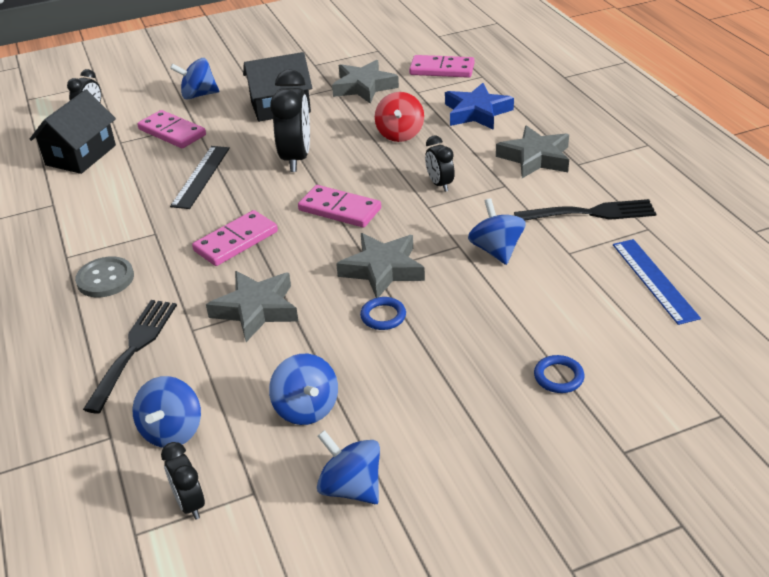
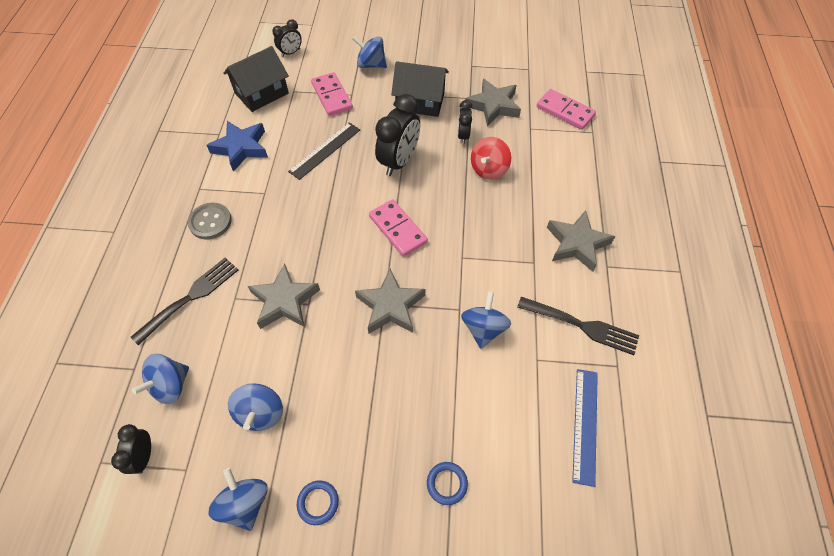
camera: 25 degrees right, 20 degrees up
pink domino [192,210,278,266] -> none
blue ring [360,297,406,330] -> blue ring moved to [297,480,339,525]
black clock [425,136,455,192] -> black clock moved to [458,100,472,144]
blue star [445,83,514,130] -> blue star moved to [207,121,268,172]

